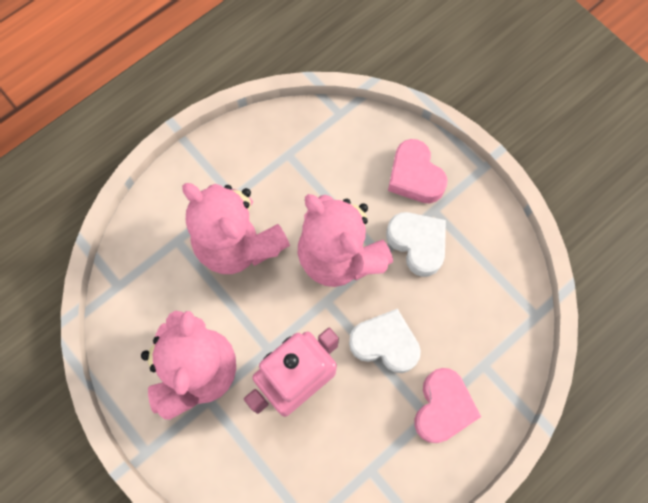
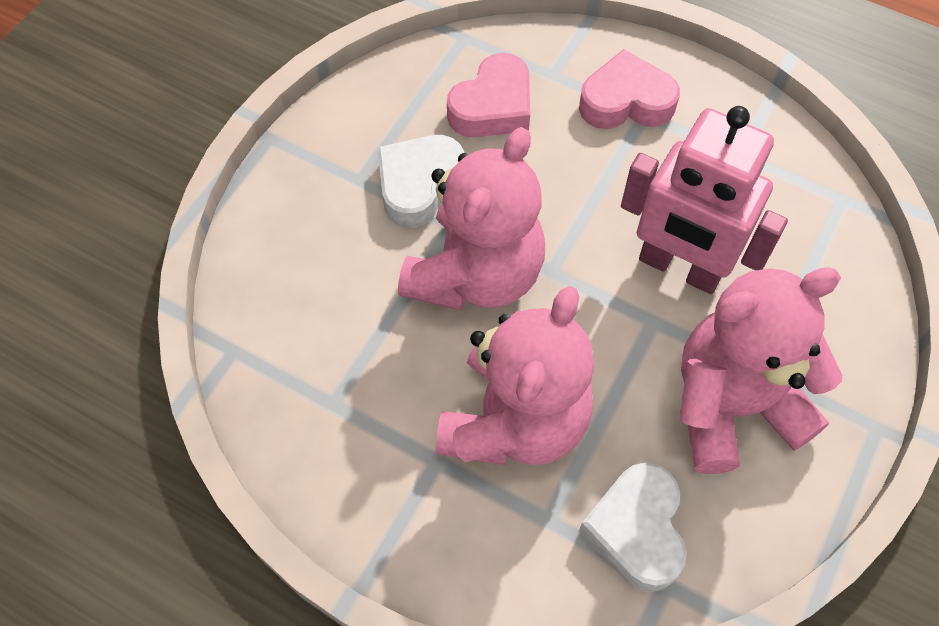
camera: 110 degrees left, 10 degrees down
white heart [349,309,421,373] -> white heart moved to [579,463,687,592]
pink heart [388,139,448,203] -> pink heart moved to [447,53,530,137]

